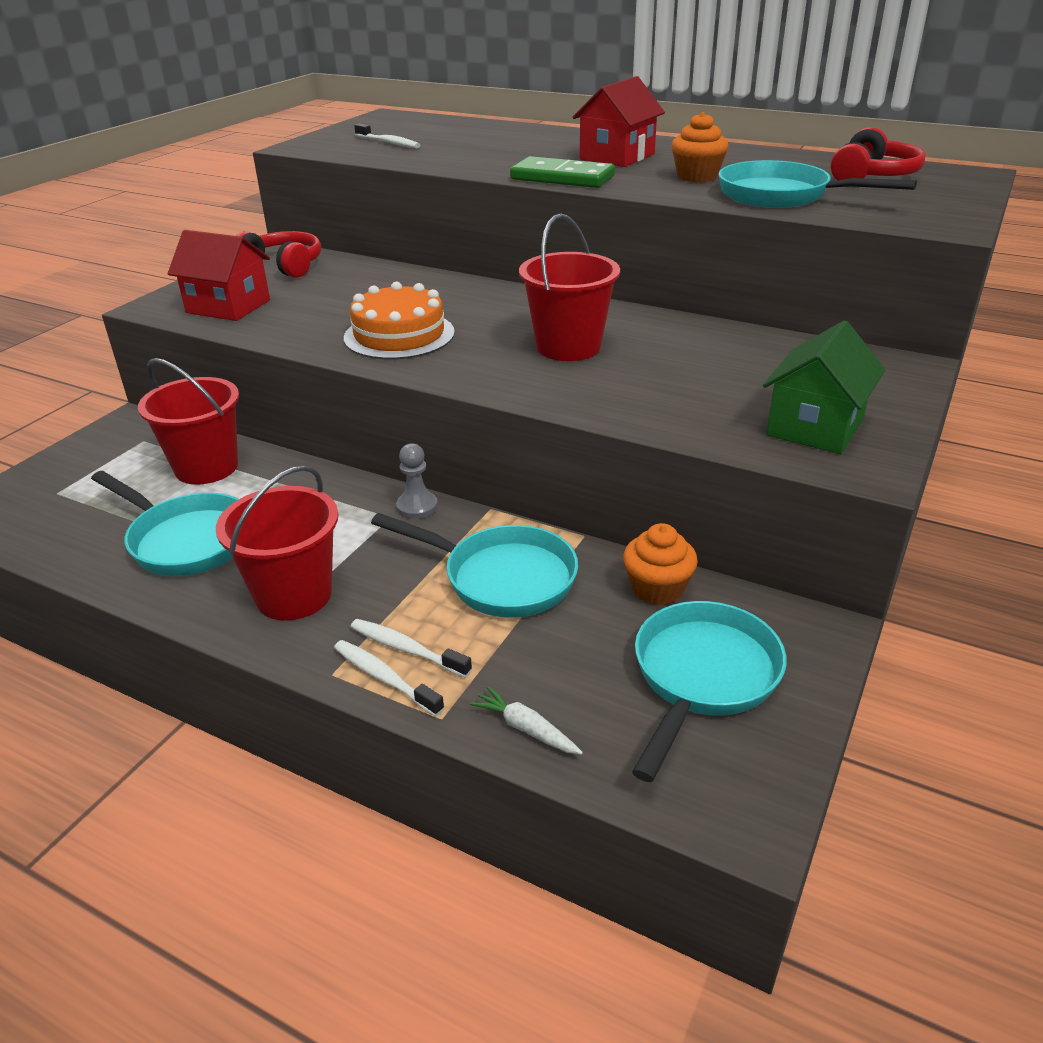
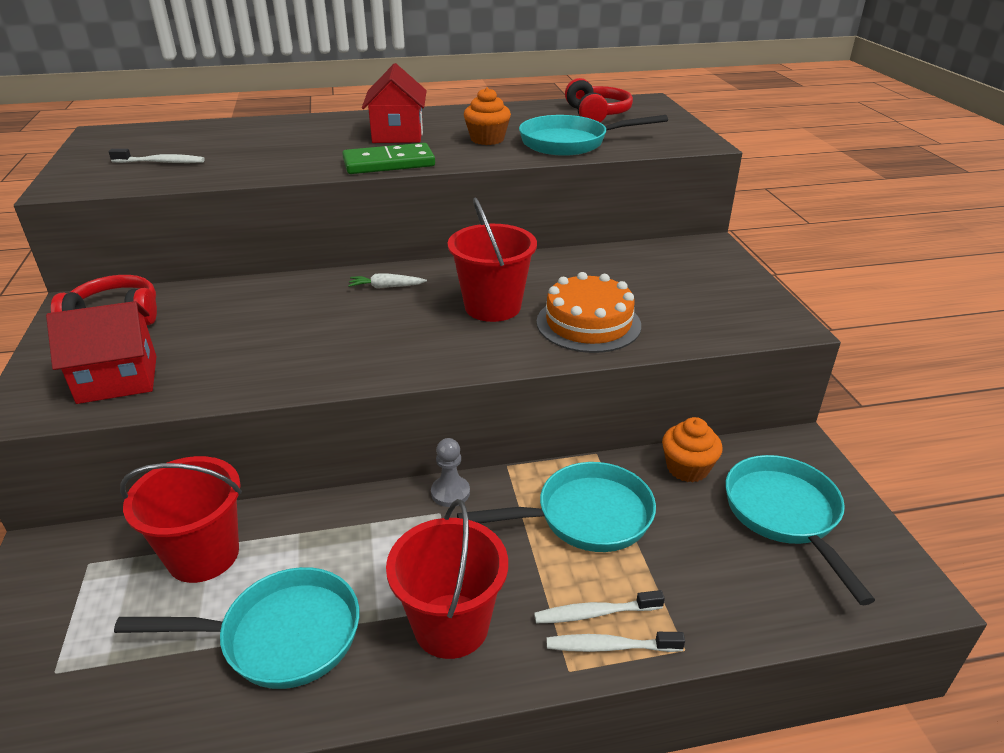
camera: 40 degrees left, 0 degrees up
orange cake [344,282,455,360] -> orange cake moved to [537,272,641,353]
white carrot [470,686,583,755] -> white carrot moved to [348,273,427,288]
green house [763,320,886,454] -> none

